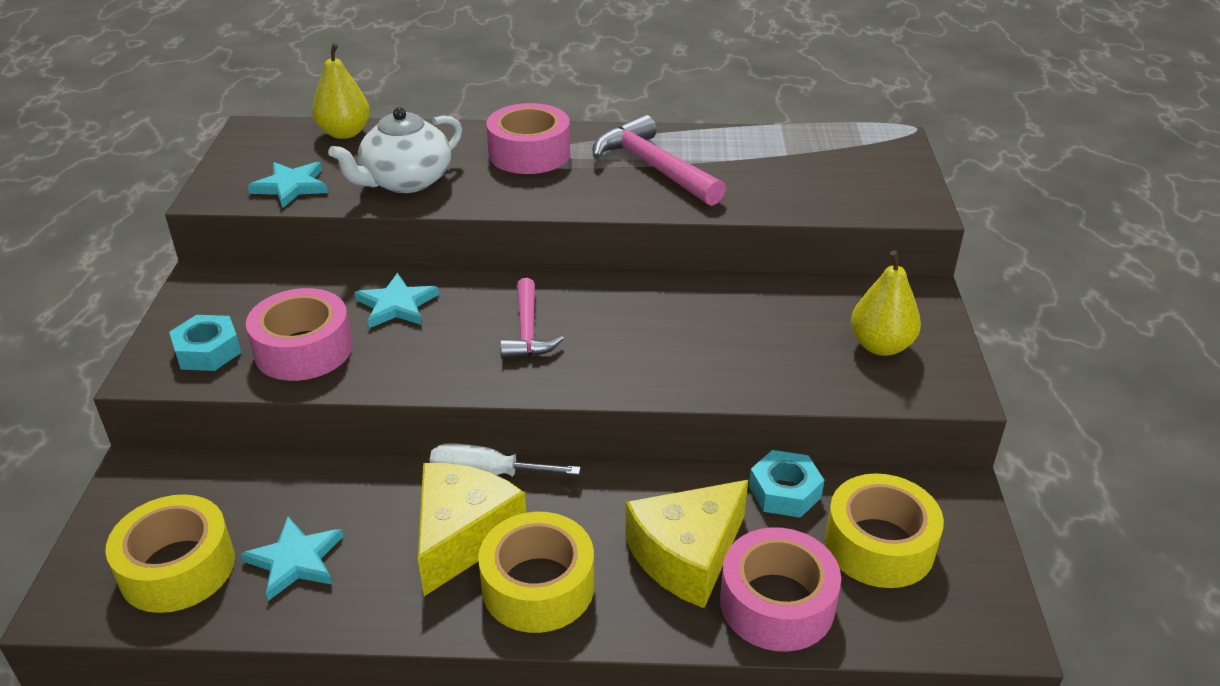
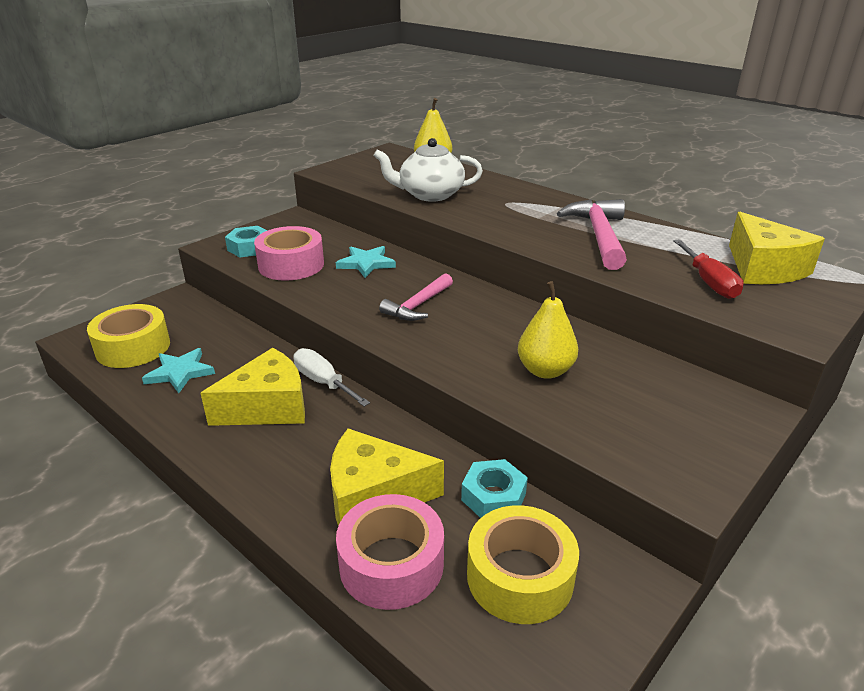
camera: 40 degrees right, 5 degrees down
turquoise star [248,162,328,208] -> none
yellow tape [478,512,594,633] -> none
pink tape [486,103,570,174] -> none
yellow pear [851,250,921,356] -> yellow pear moved to [518,281,578,379]
none -> red screwdriver [673,239,744,299]
none -> yellow cheese [729,212,825,284]

